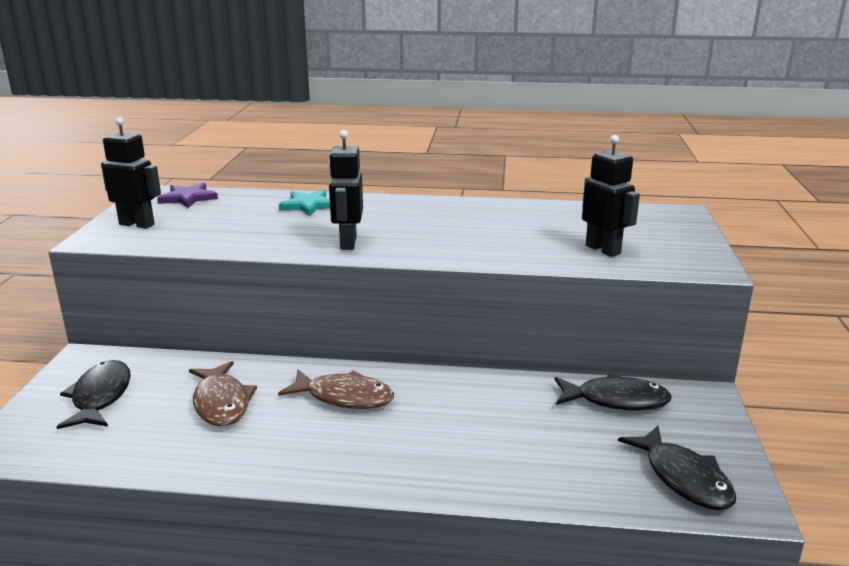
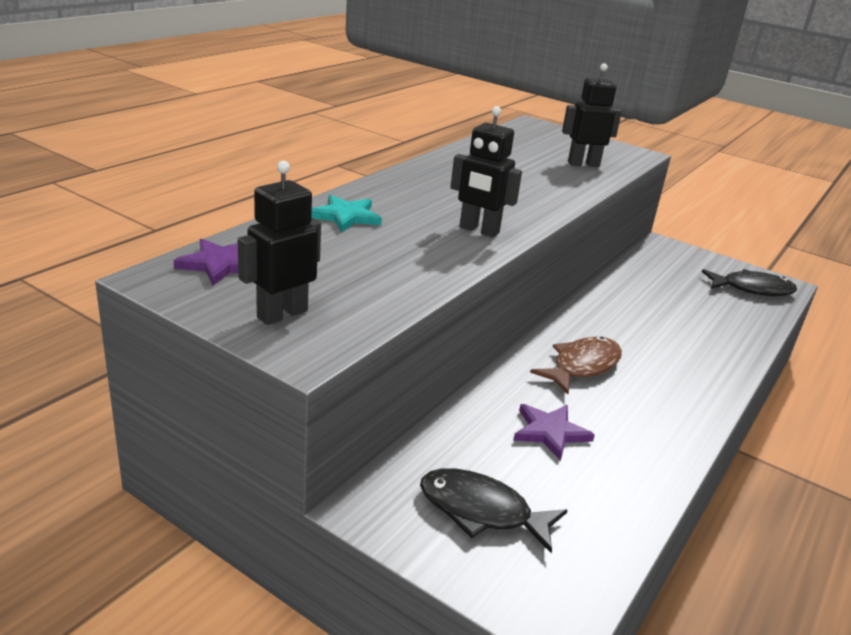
camera: 65 degrees left, 5 degrees up
brown fish [189,361,257,426] -> purple star [514,404,595,461]
black fish [554,373,672,411] -> none

